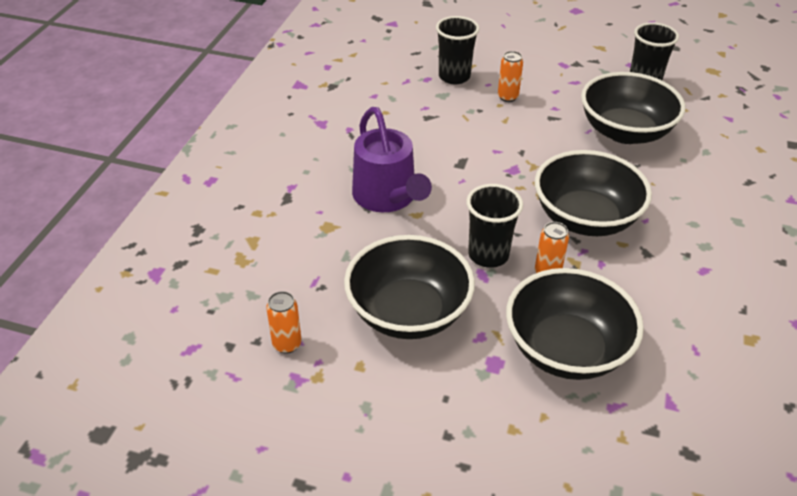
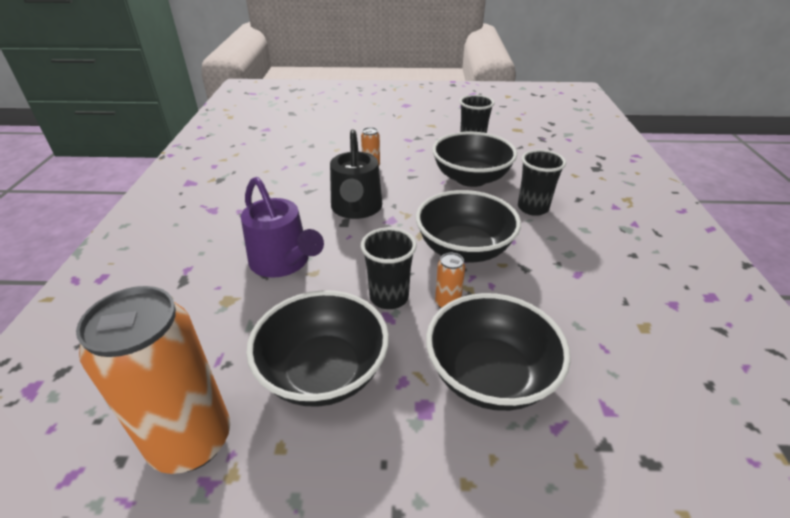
camera: 15 degrees left, 5 degrees down
orange can [266,291,301,354] -> orange can [76,286,230,474], size x2.40
black cup [436,16,479,84] -> black cup moved to [518,150,566,216]
none -> black watering can [330,129,382,219]

